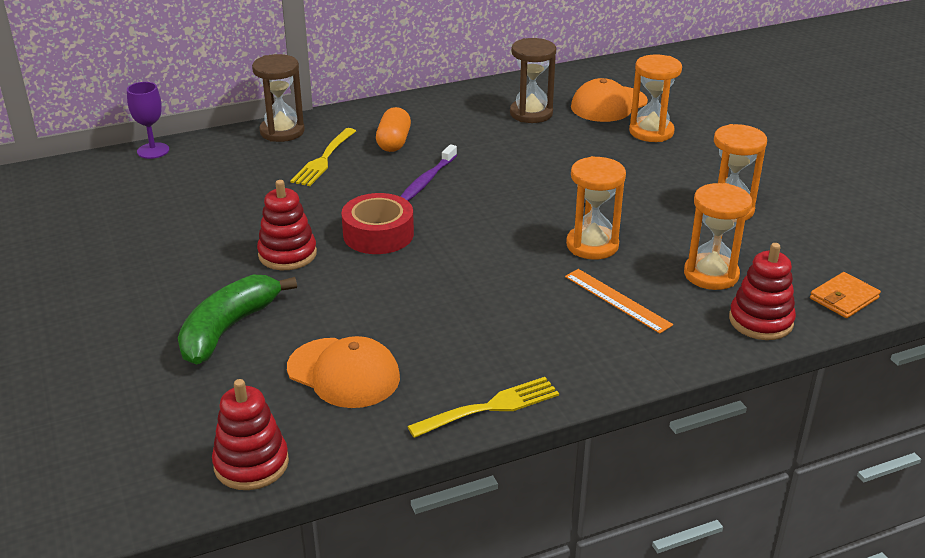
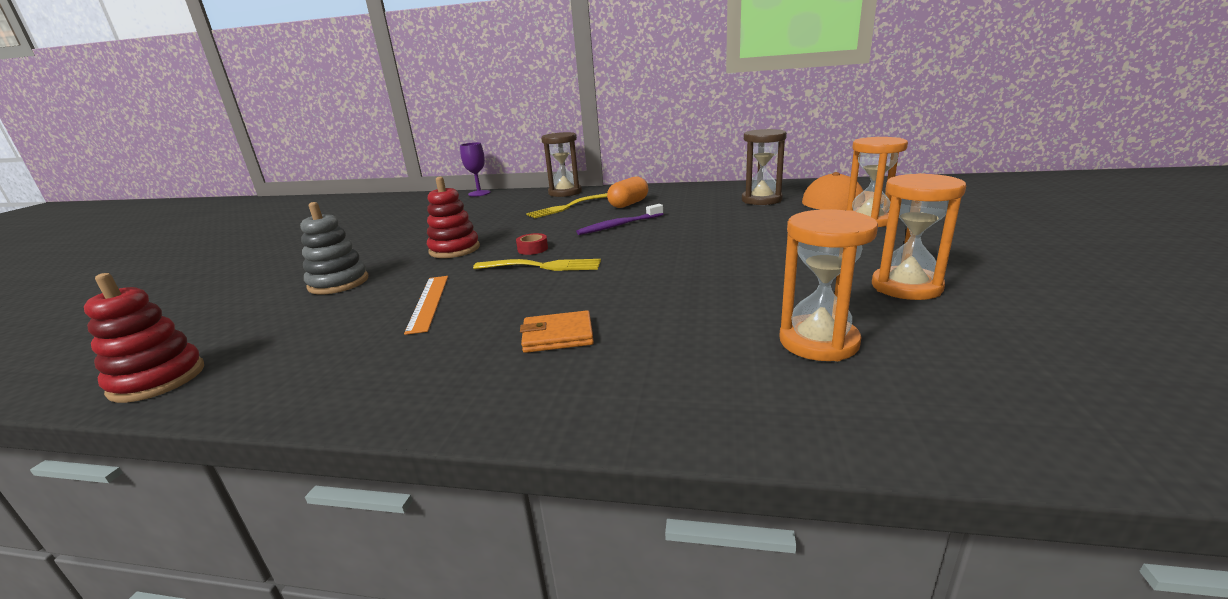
camera: 35 degrees right, 10 degrees down
green banana [178,275,297,364] -> grey stacking toy [300,202,368,294]
orange cap [287,336,400,408] -> none
red tape [341,193,414,254] -> red tape [516,233,548,255], size x0.47
yellow fork [407,377,559,438] -> yellow fork moved to [473,259,601,271]
orange ruler [565,269,673,334] -> orange ruler moved to [404,276,448,335]
orange hourglass [566,156,626,260] -> none
red stacking toy [729,243,796,340] -> none
orange wallet [810,272,881,318] -> orange wallet moved to [520,310,594,353]

